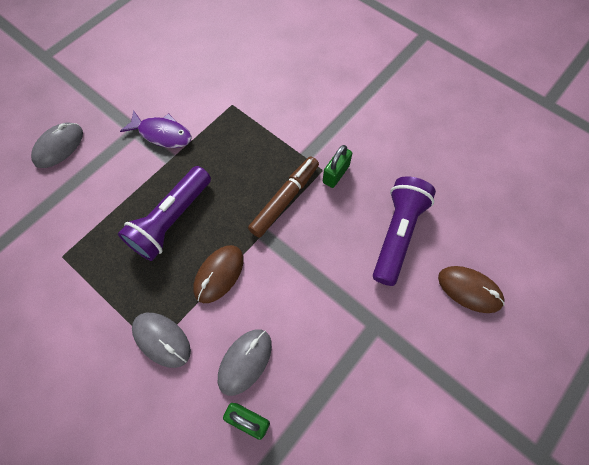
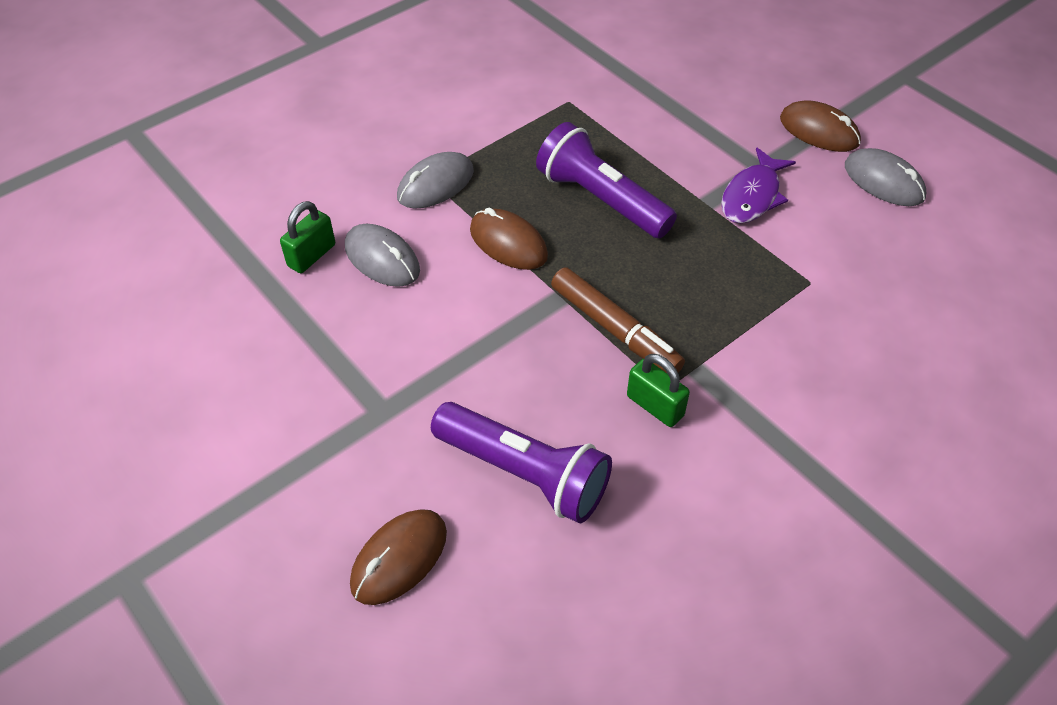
camera: 100 degrees right, 15 degrees down
grey mouse [31,123,83,168] -> grey mouse moved to [845,148,926,206]
none -> brown mouse [780,101,861,152]

